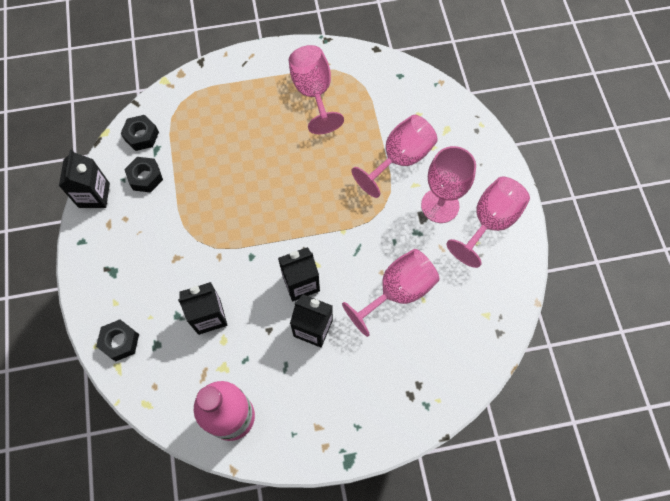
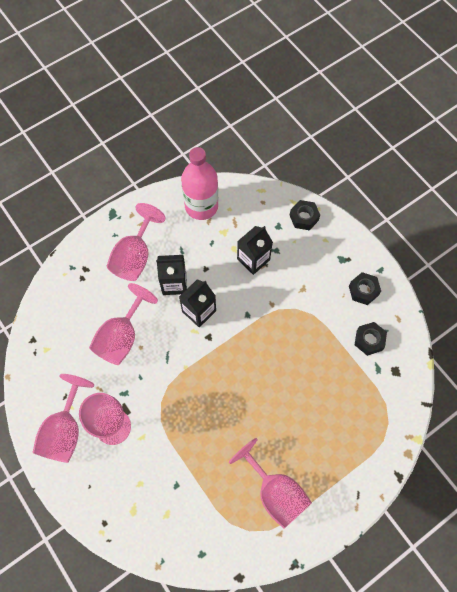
camera: 155 degrees right, 0 degrees up
black carton [59,149,110,208] -> none
black nut [121,115,159,151] -> black nut moved to [349,272,381,305]
pink goblet [352,115,438,198] -> pink goblet moved to [107,203,166,281]

